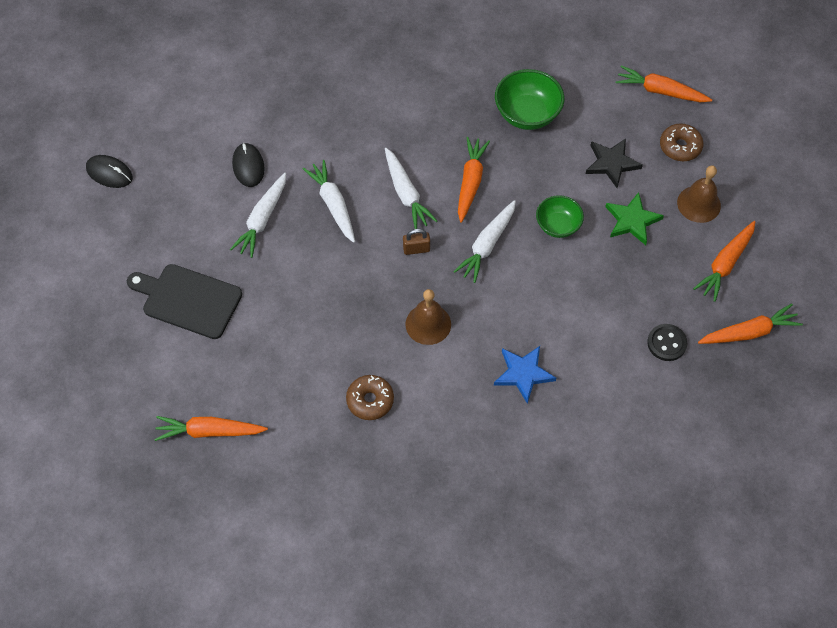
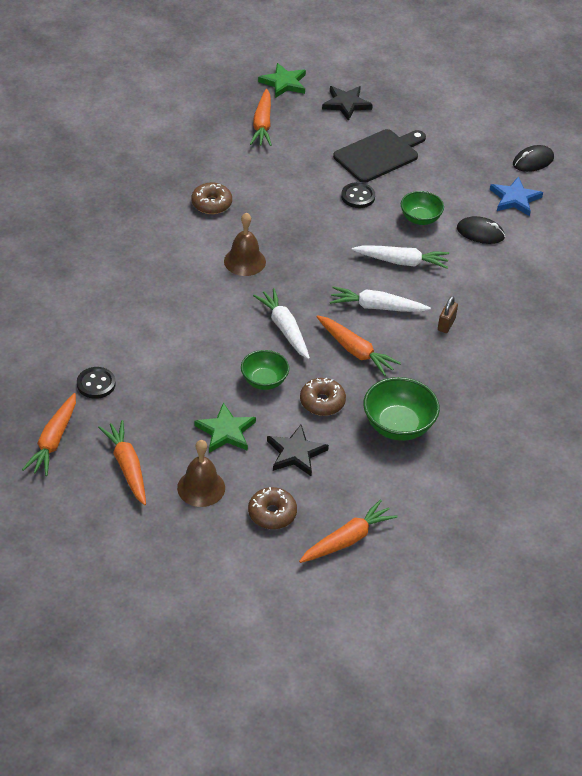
camera: 120 degrees right, 15 degrees down
orange carrot [154,416,268,441] -> orange carrot turned 150 degrees clockwise [250,89,272,146]
white carrot [230,173,286,258] -> green bowl [401,191,444,225]
brown padlock [403,229,430,255] -> brown padlock moved to [438,296,458,333]
blue star [494,346,556,404] -> blue star moved to [490,176,543,216]
none -> green star [258,63,306,98]
none -> brown donut [300,378,346,416]
none -> black star [322,86,373,121]
none -> black button [341,182,375,208]

